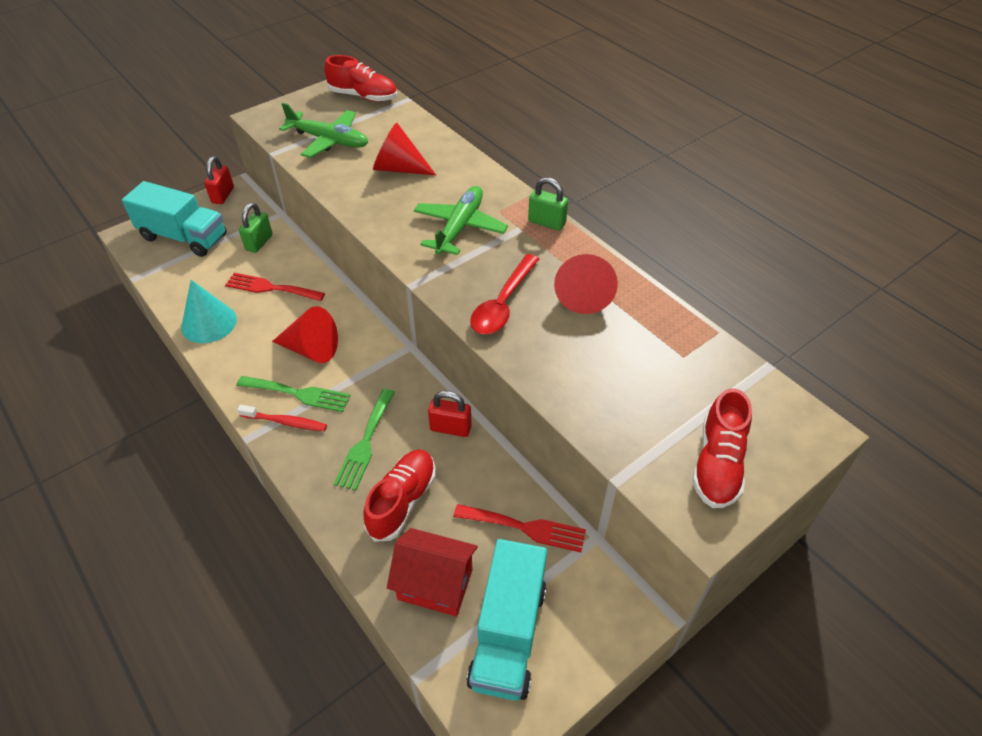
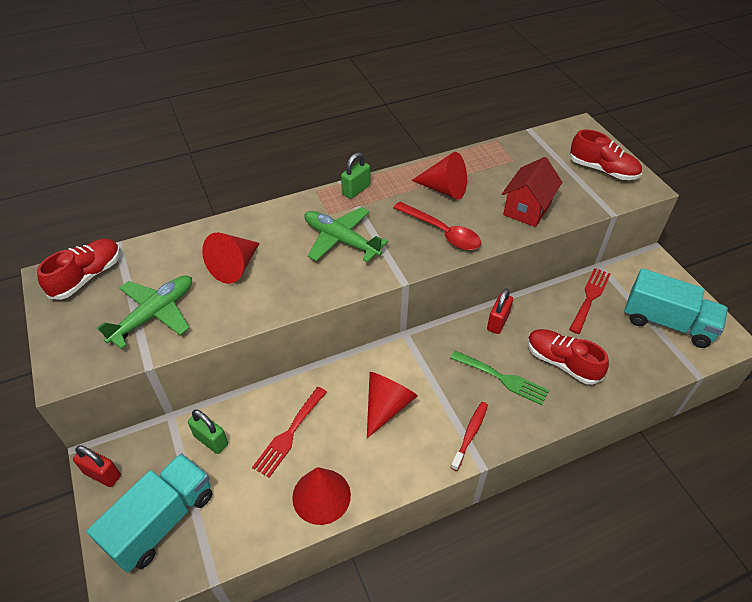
camera: 75 degrees left, 0 degrees up
turquoise cone [181,280,237,343] -> red cone [292,467,351,525]
green fork [237,376,351,412] -> none
red house [387,528,478,617] -> red house moved to [502,157,563,227]

